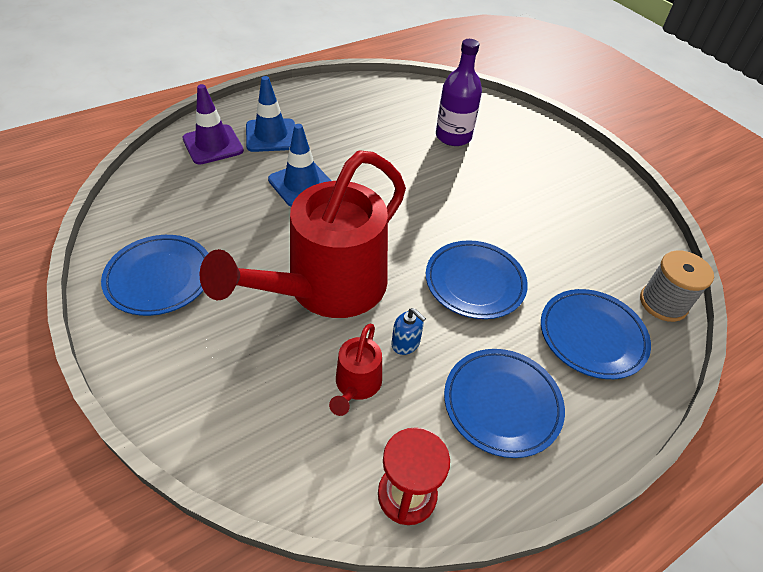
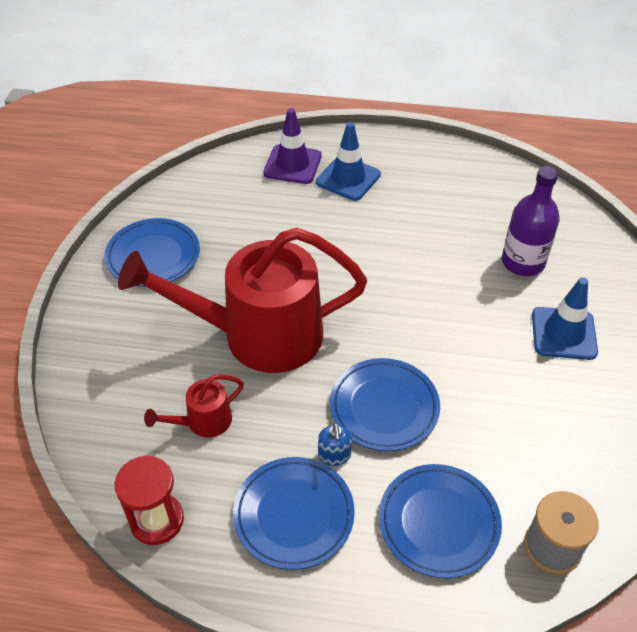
camera: 45 degrees right, 0 degrees up
blue traffic cone [268,124,331,207] -> blue traffic cone moved to [532,278,598,360]
blue soap dispenser [391,308,426,355] -> blue soap dispenser moved to [318,423,352,466]

